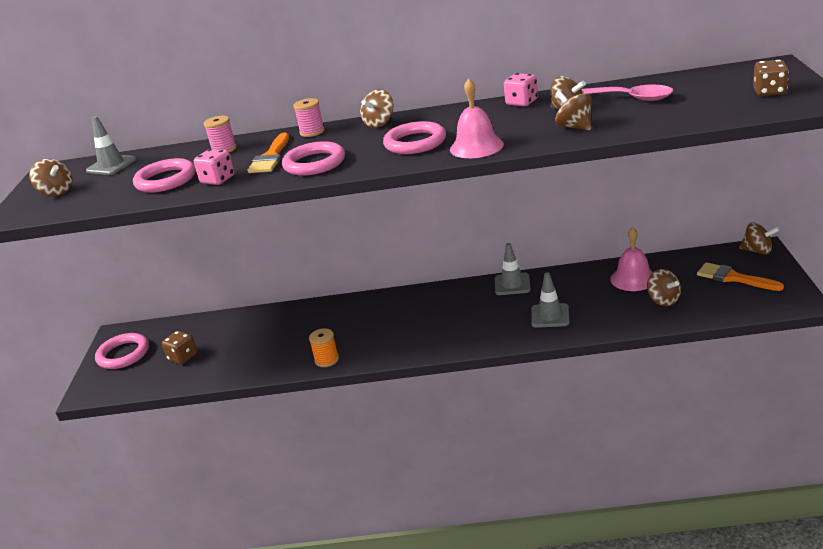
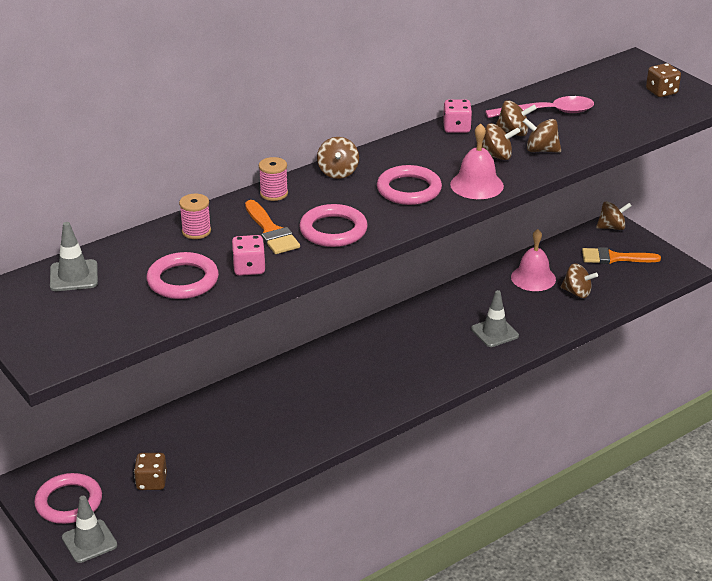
camera: 40 degrees left, 5 degrees up
brown spinning top [29,159,73,196] -> brown spinning top moved to [482,123,520,160]
orange spool [309,328,339,367] -> none
grey traffic cone [495,243,531,295] -> grey traffic cone moved to [62,496,117,563]

